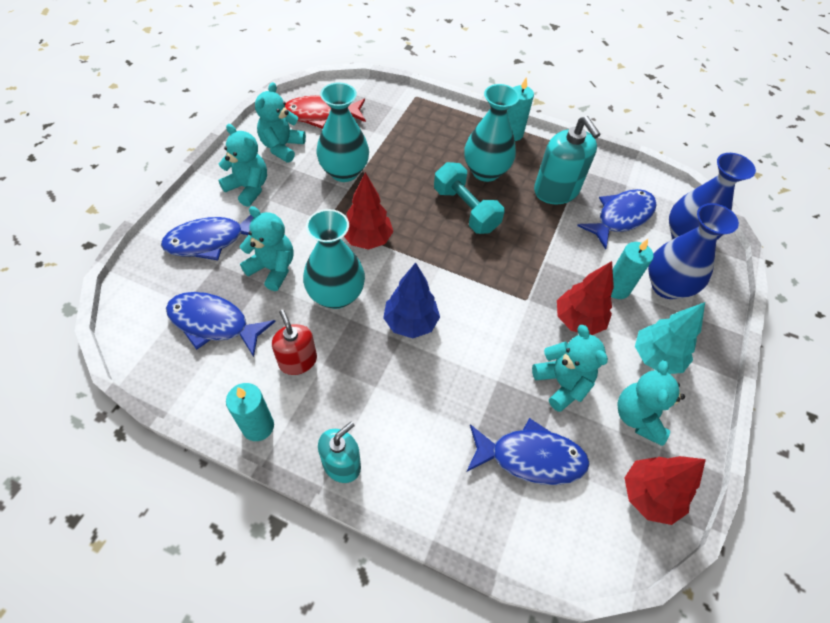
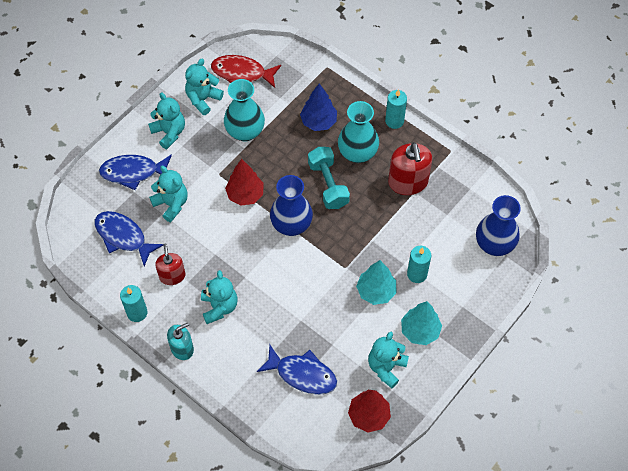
camera: 20 degrees right, 5 degrees up
turquoise vase [303,209,365,309] -> none
blue tree [383,262,440,338] -> blue tree moved to [300,83,337,131]
turquoise teddy bear [532,325,608,412] -> turquoise teddy bear moved to [201,270,237,324]
turquoise soap dispenser [534,116,600,204] -> red soap dispenser [388,142,432,195]
red tree [557,261,614,335] -> turquoise tree [356,260,396,305]
blue fish [577,189,657,249] -> none
blue vase [648,203,739,299] -> blue vase moved to [270,175,313,236]

